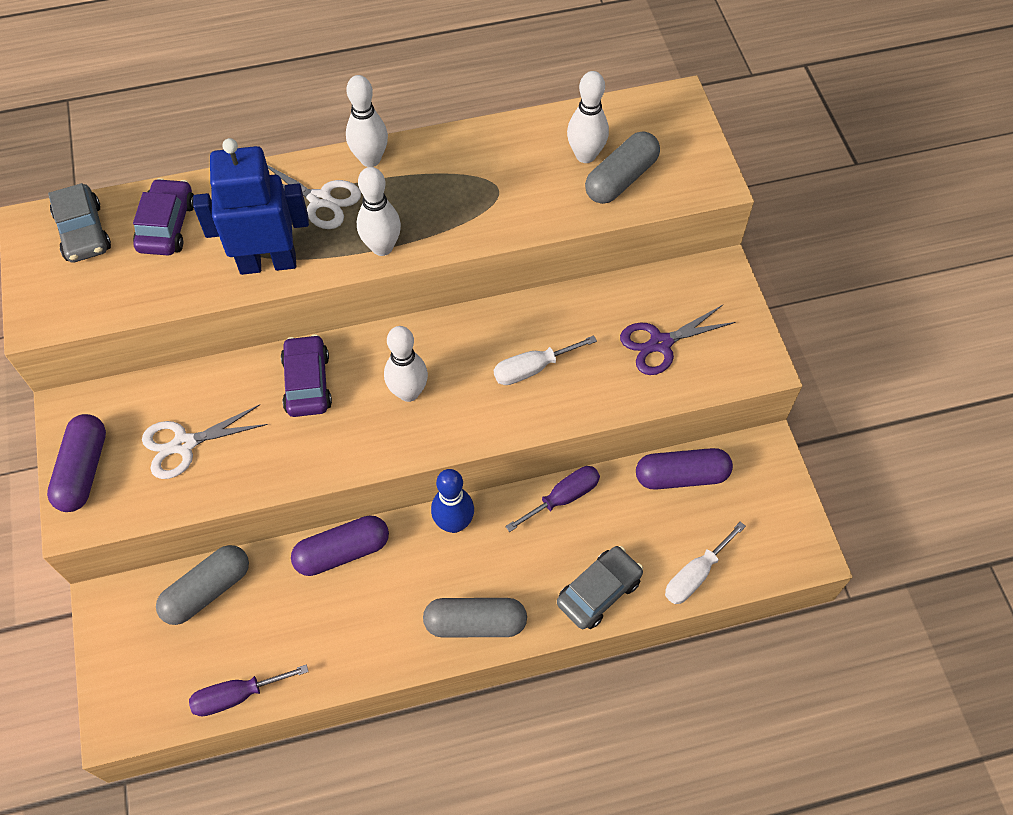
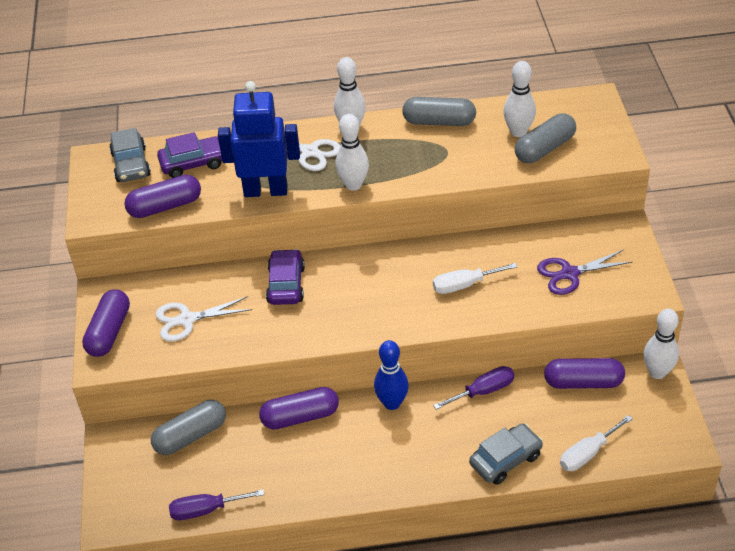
camera: 10 degrees right, 15 degrees down
purple car [133,178,194,255] -> purple car turned 60 degrees clockwise [157,132,222,178]
white bowling pin [384,326,428,402] -> white bowling pin moved to [643,309,679,379]
grey capsule [423,598,527,637] -> grey capsule moved to [402,97,476,126]
none -> purple capsule [124,175,201,218]

